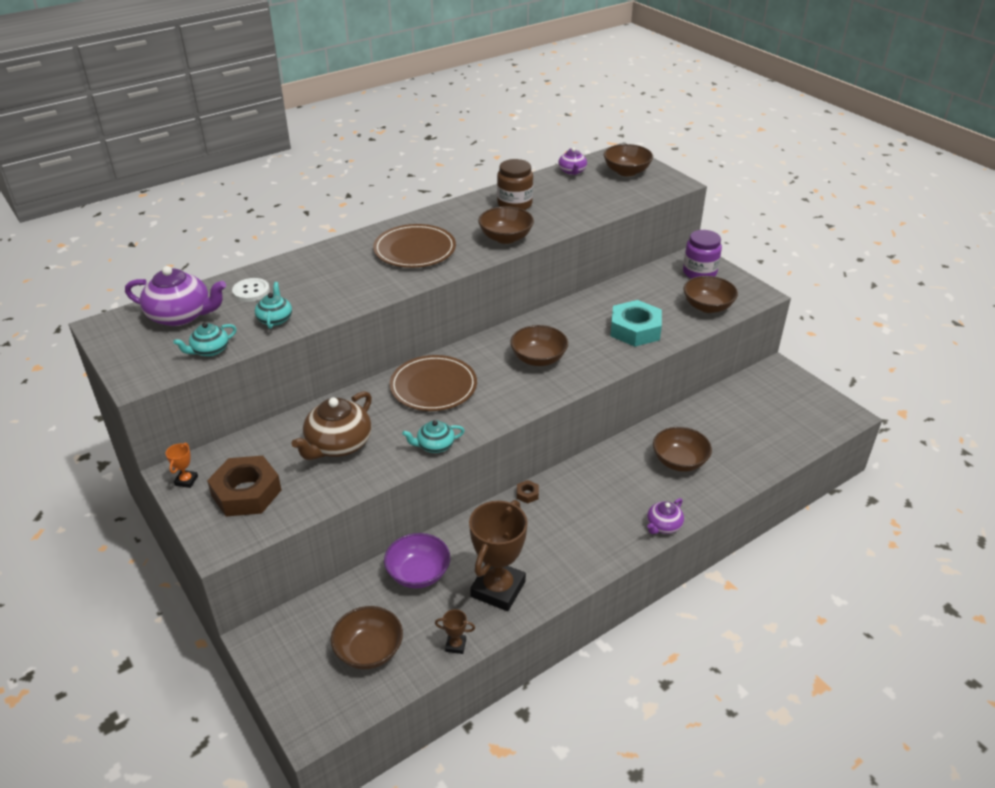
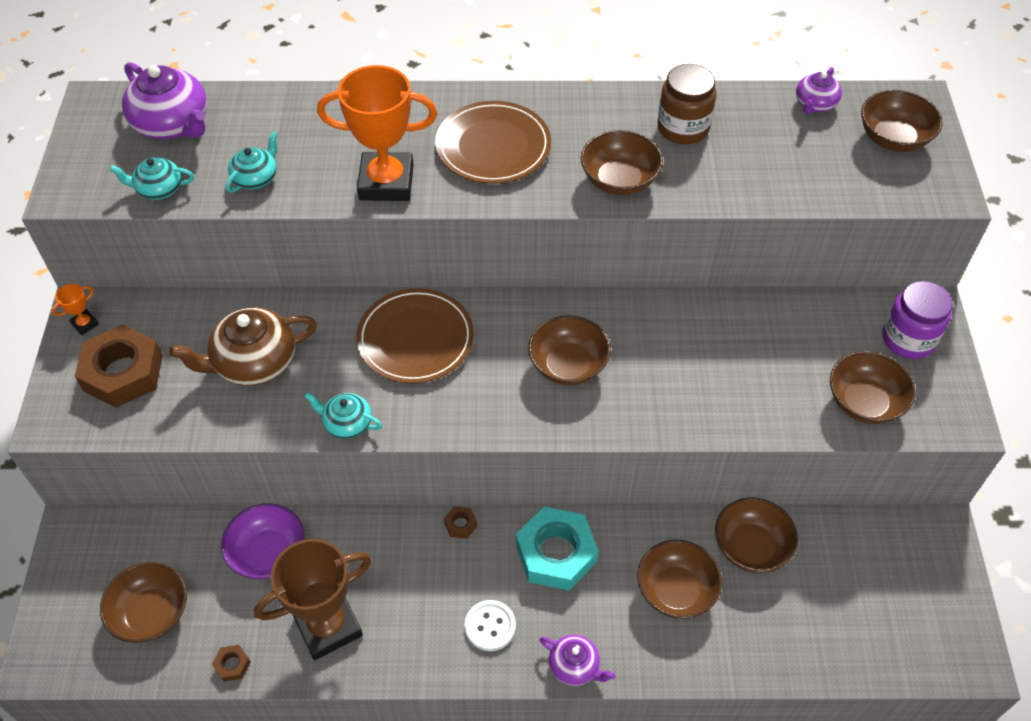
camera: 35 degrees right, 15 degrees up
white button [232,278,270,302] -> white button moved to [464,600,516,651]
brown trophy [435,609,475,654] -> brown nut [212,645,250,682]
turquoise nut [610,300,662,347] -> turquoise nut moved to [516,507,598,591]
purple teapot [647,498,684,534] -> purple teapot turned 135 degrees counterclockwise [540,635,615,686]
none -> orange trophy [317,65,437,201]
none -> brown bowl [715,497,798,573]

